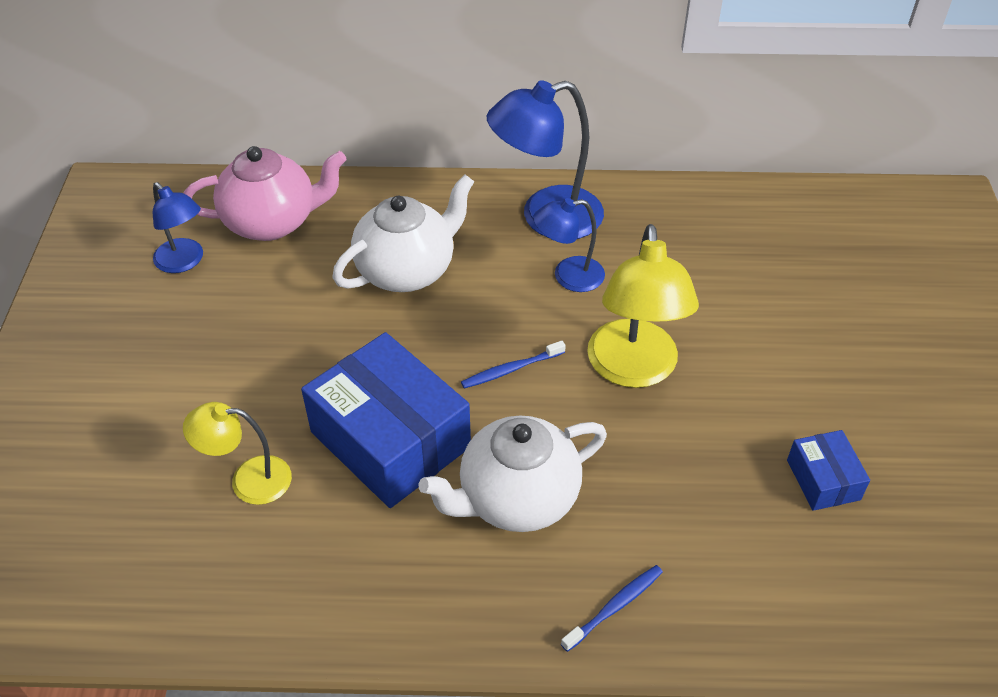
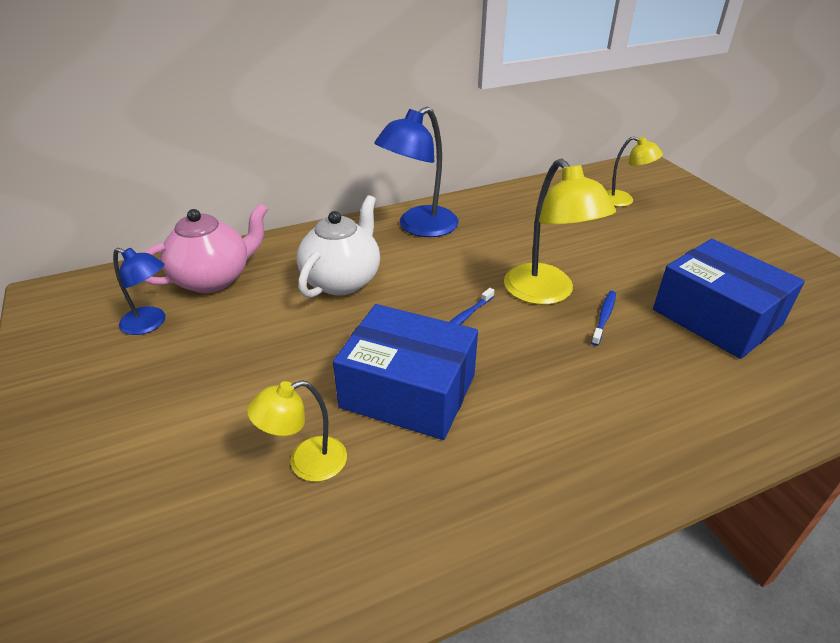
camera: 25 degrees left, 10 degrees down
white teapot [419,415,607,532] -> none
blue lamp [533,198,605,292] -> none
blue toothbrush [561,565,663,652] -> blue toothbrush moved to [591,291,616,346]
blue box [787,430,870,511] -> blue box [653,239,805,359], size x2.08
none -> yellow lamp [606,136,663,207]

